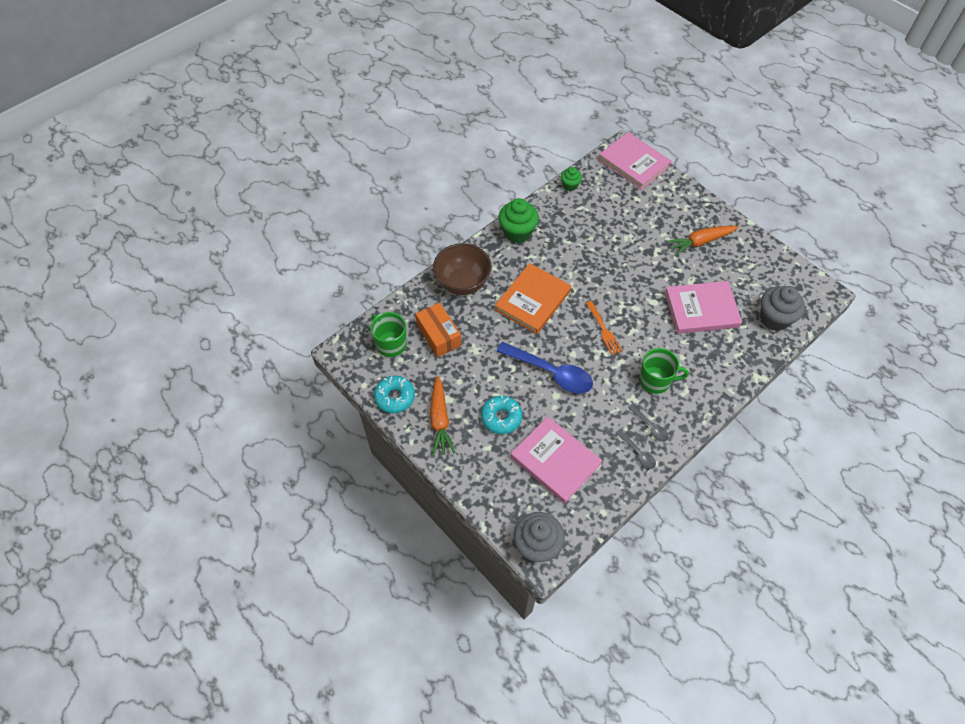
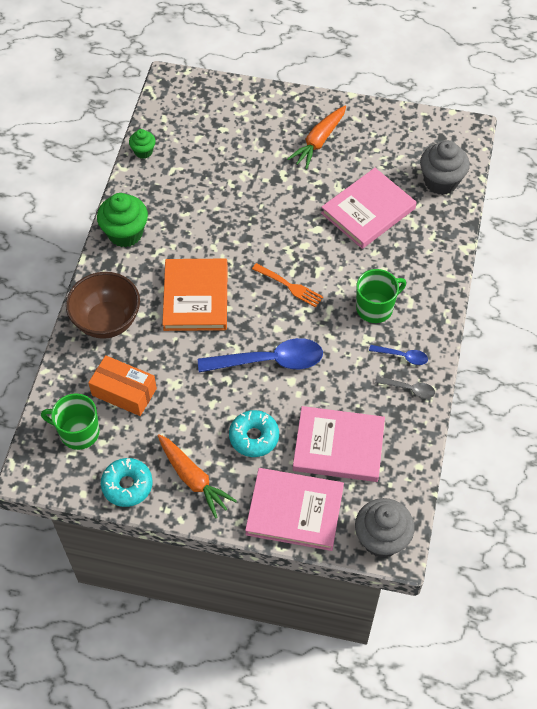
camera: 35 degrees left, 0 degrees up
pink book [598,132,672,190] -> pink book moved to [245,468,344,551]
grey spoon [628,404,668,442] -> blue spoon [369,345,428,365]

